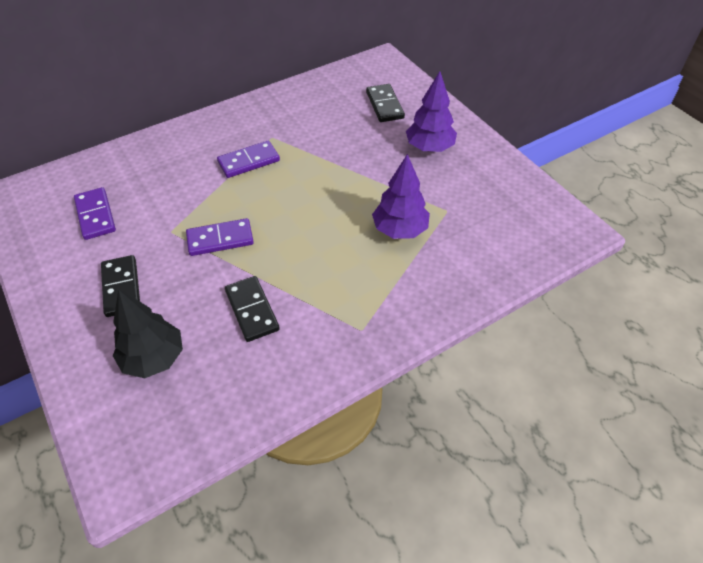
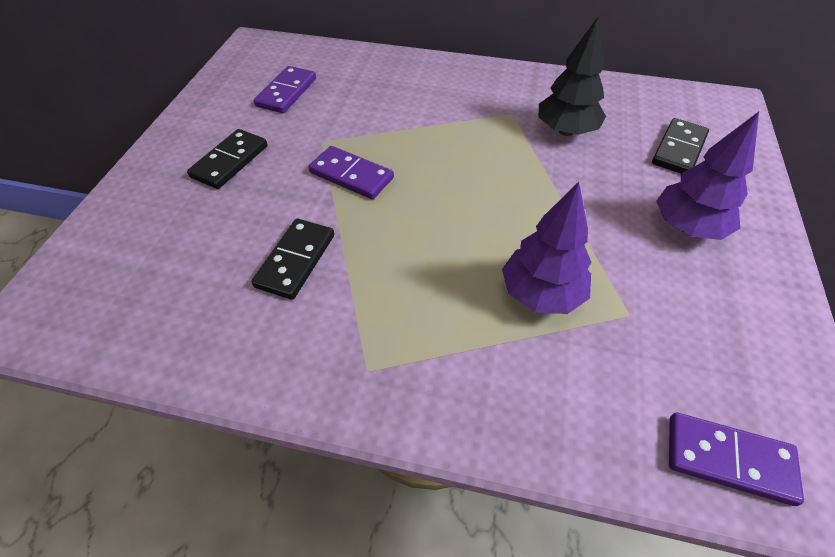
camera: 45 degrees right, 0 degrees up
black tree [113,290,183,378] -> black tree moved to [539,17,606,136]
purple domino [217,141,280,178] -> purple domino moved to [669,412,804,506]

